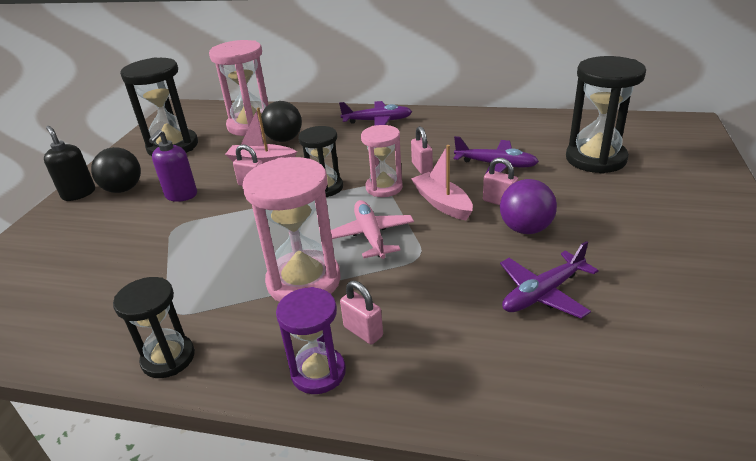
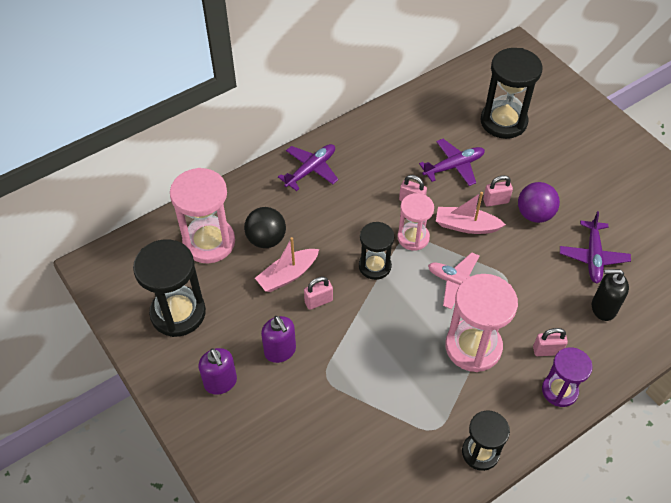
camera: 50 degrees left, 20 degrees up
black soap dispenser [44,126,95,201] -> black soap dispenser moved to [592,269,629,321]
black ball [91,147,141,193] -> purple soap dispenser [199,348,237,395]

